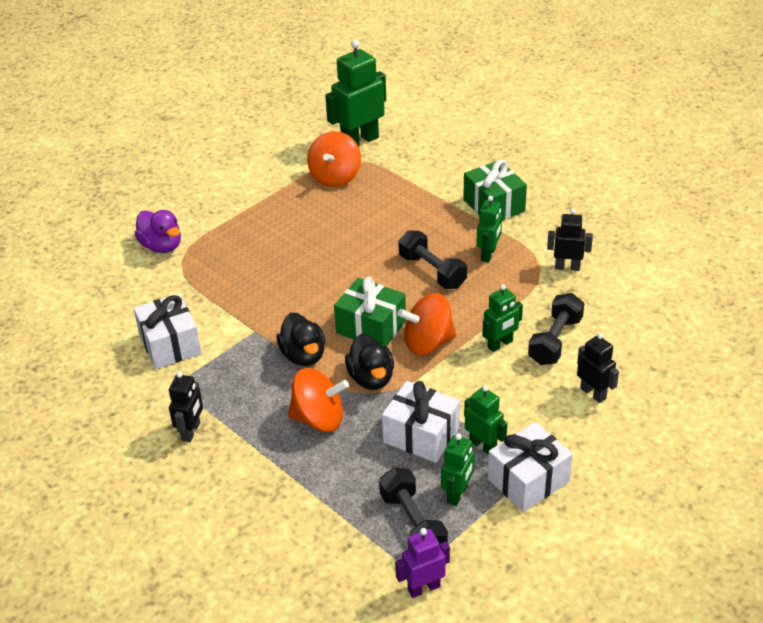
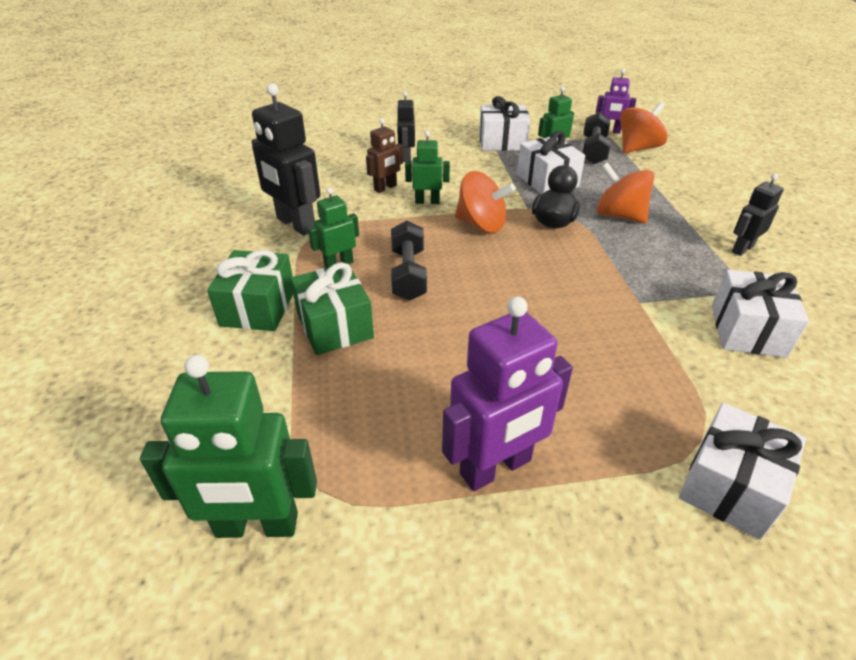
camera: 145 degrees left, 0 degrees up
purple duck [135,210,181,253] -> white gift [679,403,806,540]
black duck [277,313,325,366] -> none
orange spinning top [307,131,361,187] -> orange spinning top moved to [620,102,668,153]
green gift [334,277,406,347] -> green gift moved to [290,262,374,355]
green robot [464,385,507,455] -> none
black dumbbell [528,293,584,365] -> brown robot [366,118,403,193]
black robot [547,208,593,271] -> black robot [251,83,320,236], size x1.77
none -> purple robot [442,297,573,491]

